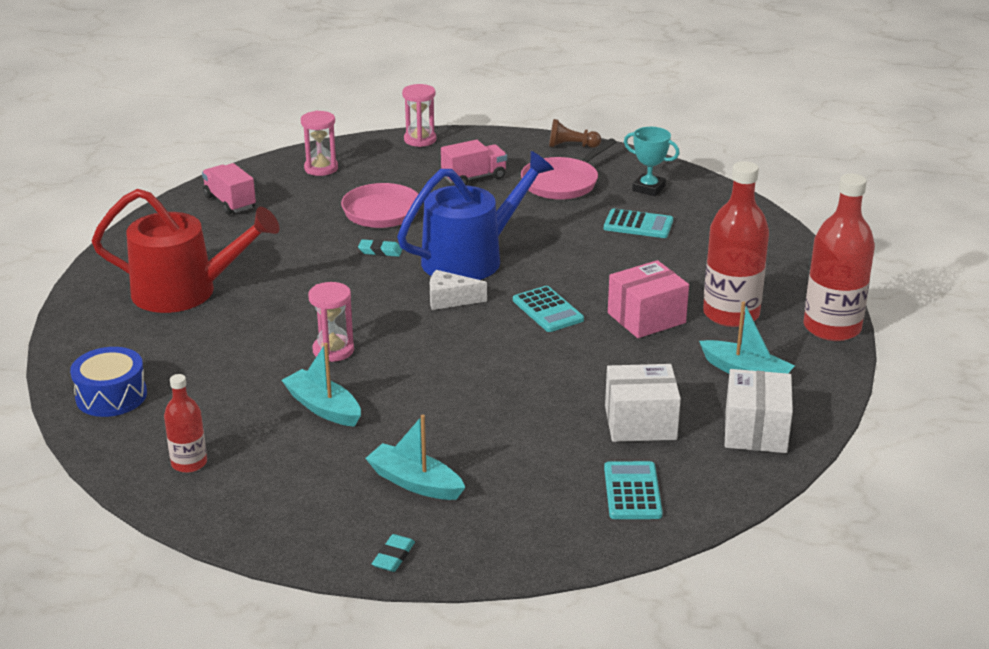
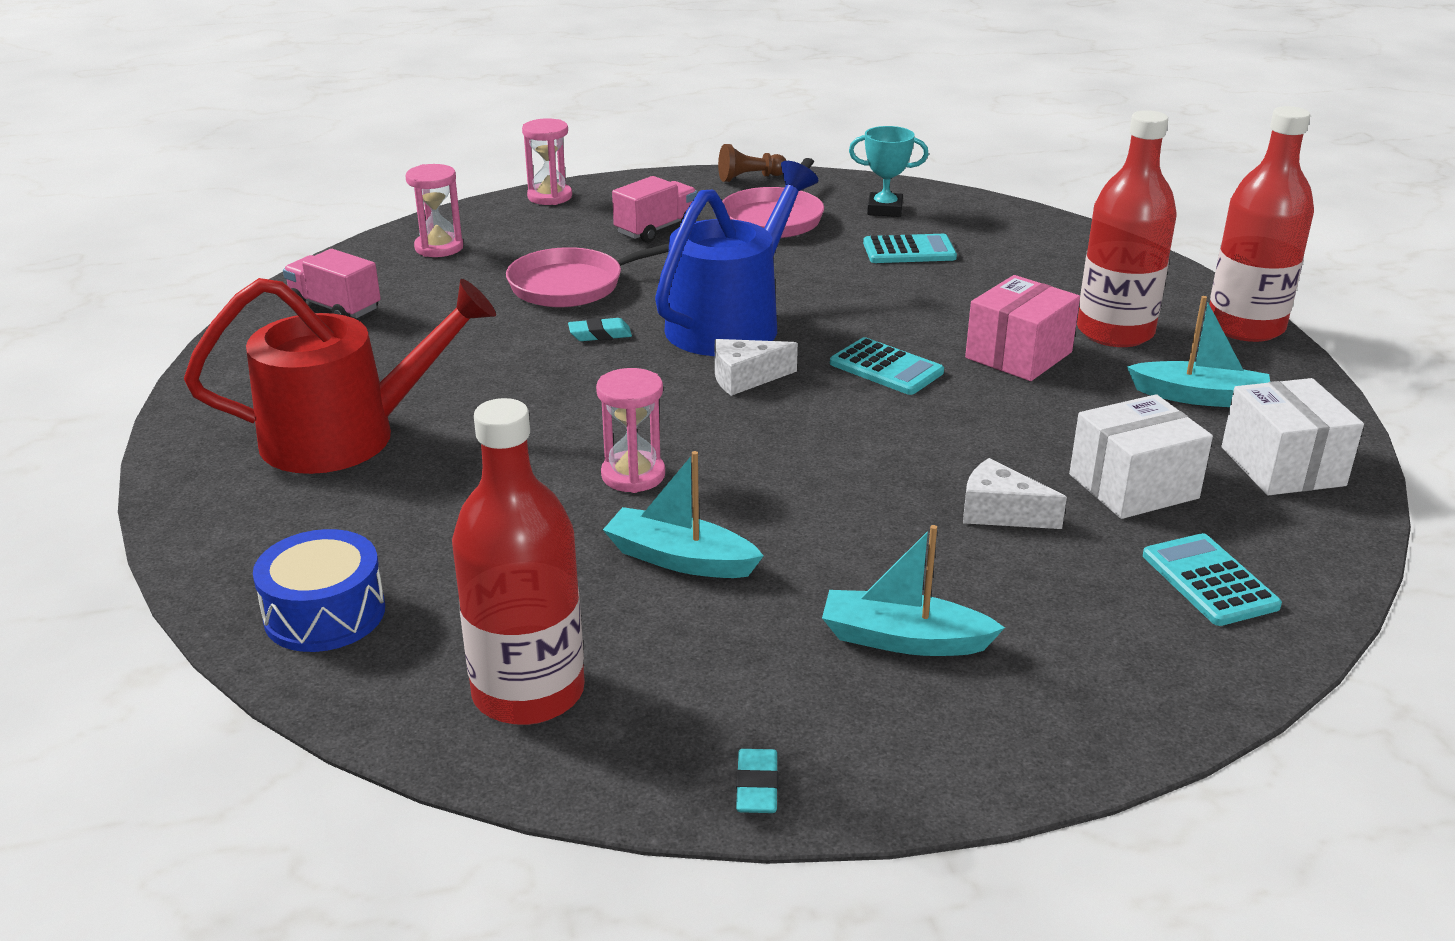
camera: 20 degrees left, 0 degrees up
red bottle [164,374,207,473] -> red bottle [452,398,585,725], size x1.84
turquoise eraser [372,534,415,572] -> turquoise eraser moved to [736,749,778,813]
none -> white cheese [963,458,1067,529]

